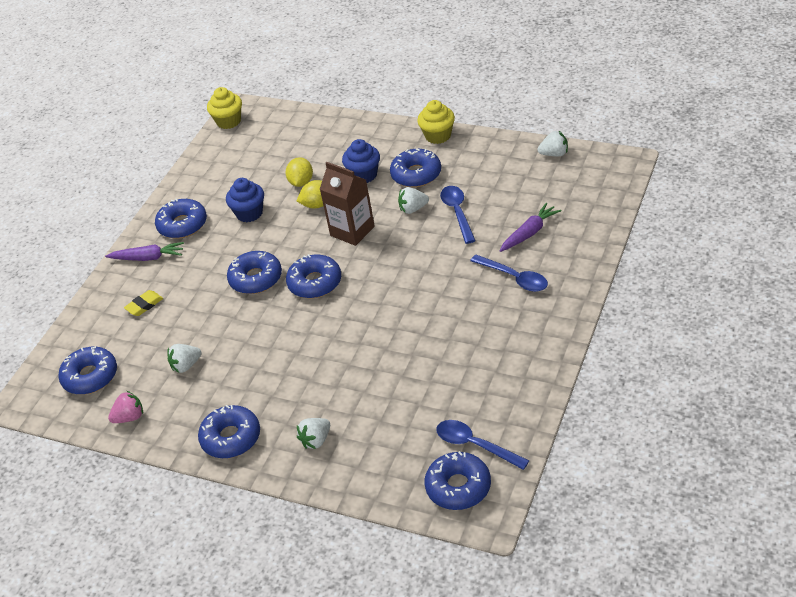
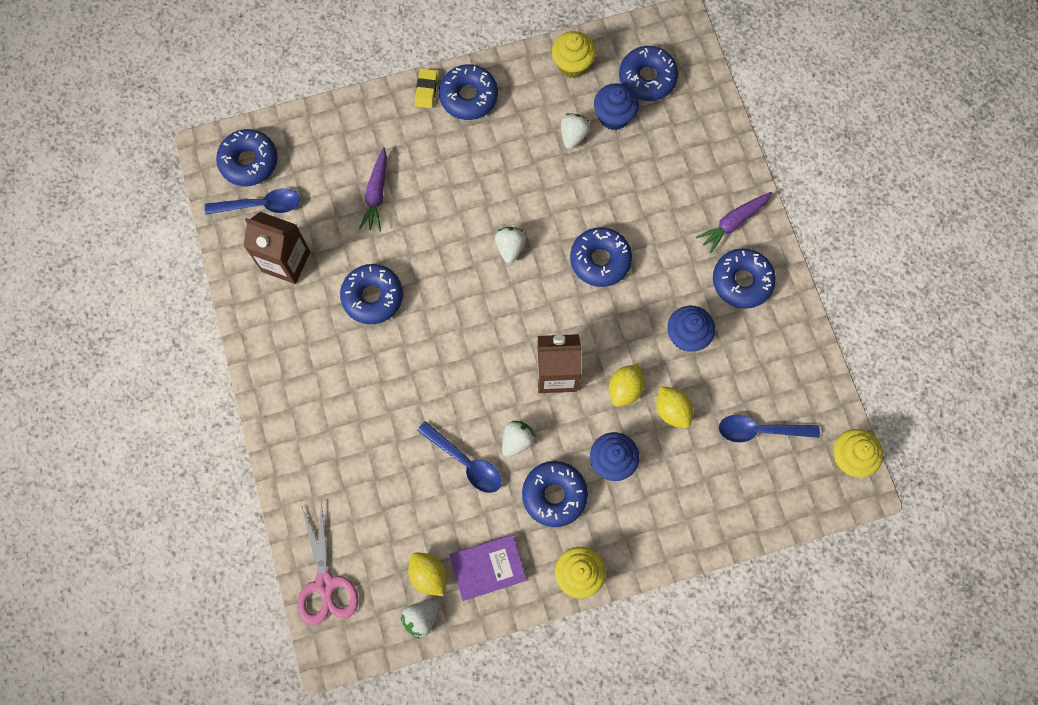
camera: 135 degrees right, 30 degrees up
pink strawberry [108,391,143,423] -> yellow cupcake [552,31,596,78]
yellow eraser [124,290,163,316] -> yellow eraser moved to [415,68,438,108]
blue donut [286,254,341,298] -> blue donut moved to [340,264,403,325]
white strawberry [297,418,330,449] -> white strawberry moved to [495,227,526,264]
blue spoon [470,255,548,292] -> blue spoon moved to [719,415,820,443]
purple carrot [500,203,561,252] -> purple carrot moved to [359,147,387,232]
none -> brown carton [244,212,310,284]
none -> pink scissors [298,501,359,625]
none -> yellow lemon [408,552,447,596]
none -> purple book [449,535,527,601]
none -> blue cupcake [594,83,639,130]

